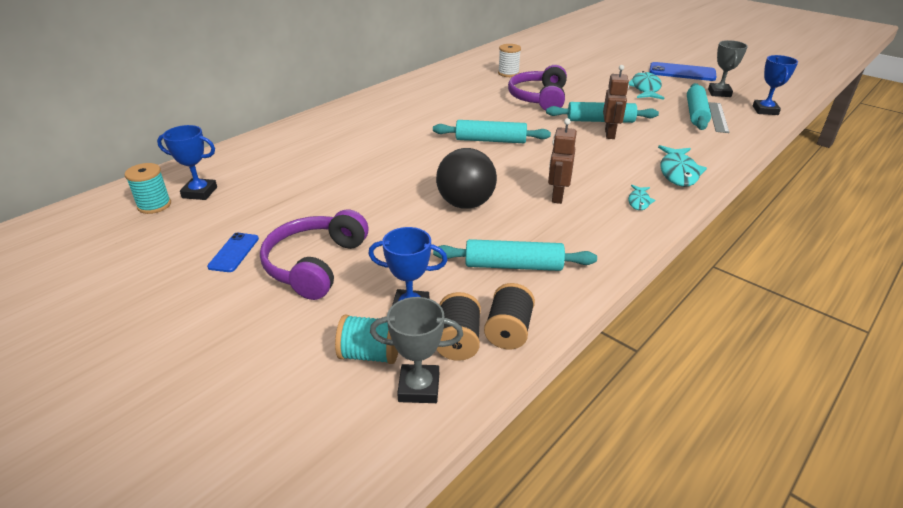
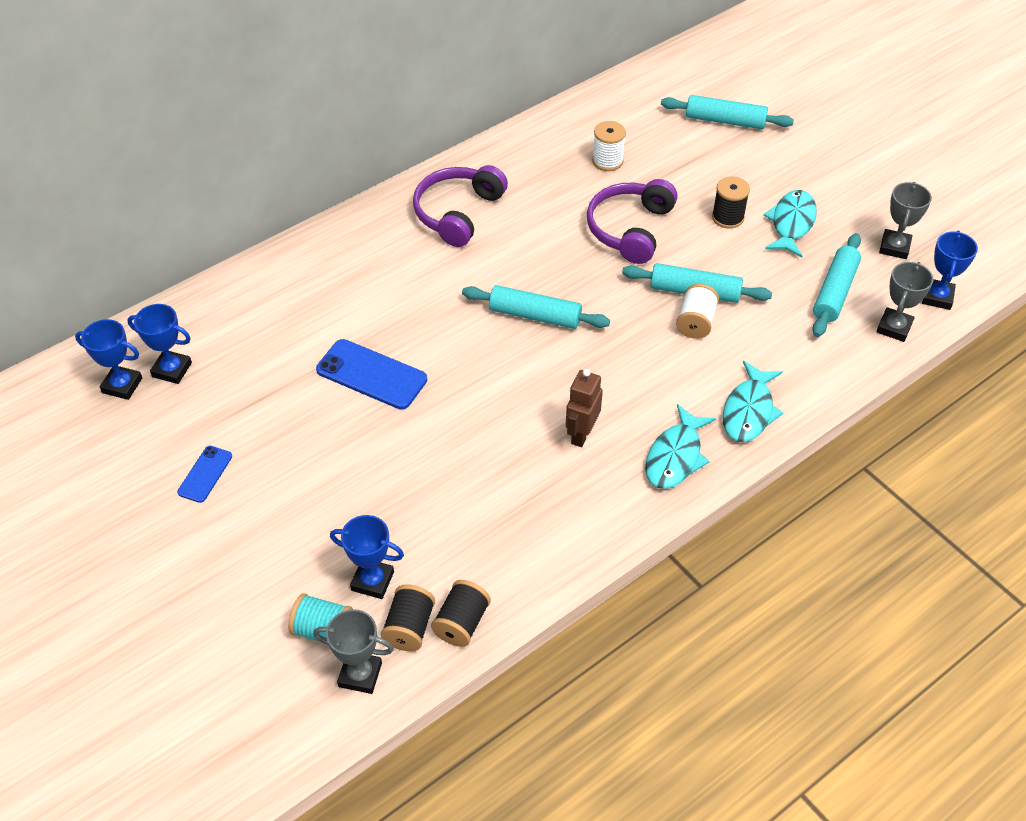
camera: 10 degrees right, 15 degrees up
turquoise spool [125,163,171,214] -> blue trophy [75,319,142,400]
purple headphones [260,209,368,300] -> purple headphones moved to [413,165,508,247]
turquoise rolling pin [433,239,597,271] -> turquoise rolling pin moved to [661,95,794,129]
black ball [436,148,497,209] -> none
brown robot [603,65,629,139] -> white spool [676,284,719,339]
turquoise fish [628,185,655,210] -> turquoise fish [645,404,716,489], size x1.87
blue phone [649,62,716,81] -> blue phone moved to [316,339,427,410]
grey ruler [708,102,729,133] -> none
none -> black spool [712,176,750,228]
none -> grey trophy [876,262,933,342]

